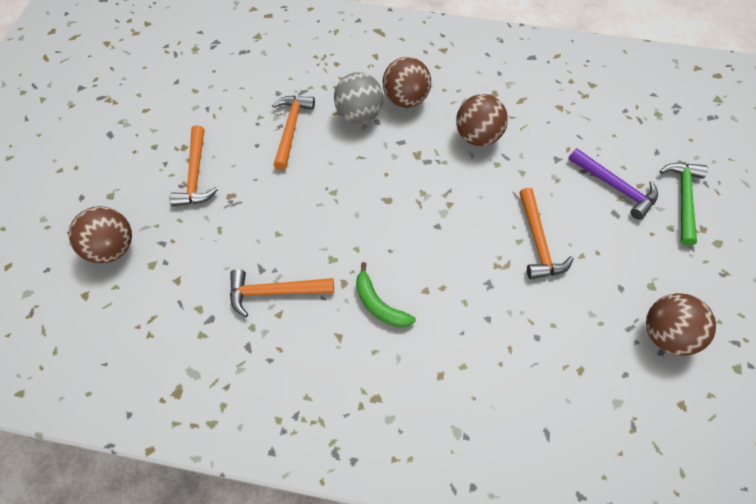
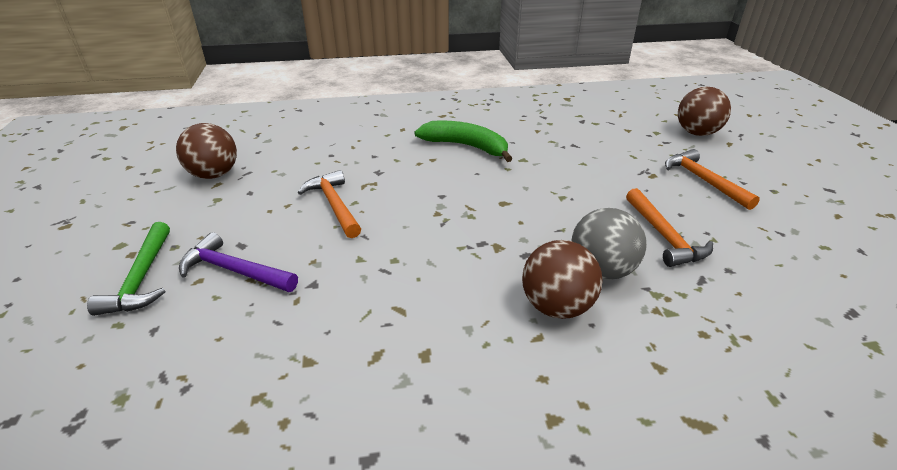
camera: 160 degrees right, 25 degrees down
orange hammer [230,269,334,317] -> none
green banana [356,262,416,327] -> green banana [414,120,513,162], size x1.53
brown ball [456,94,508,146] -> none

